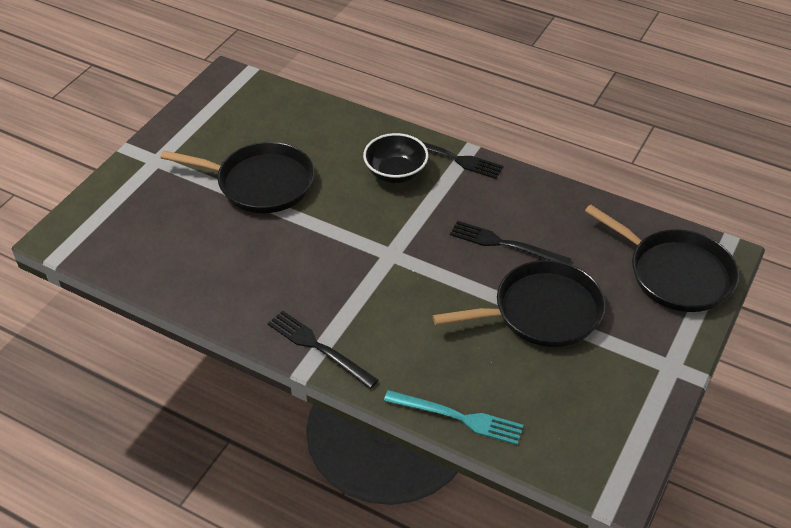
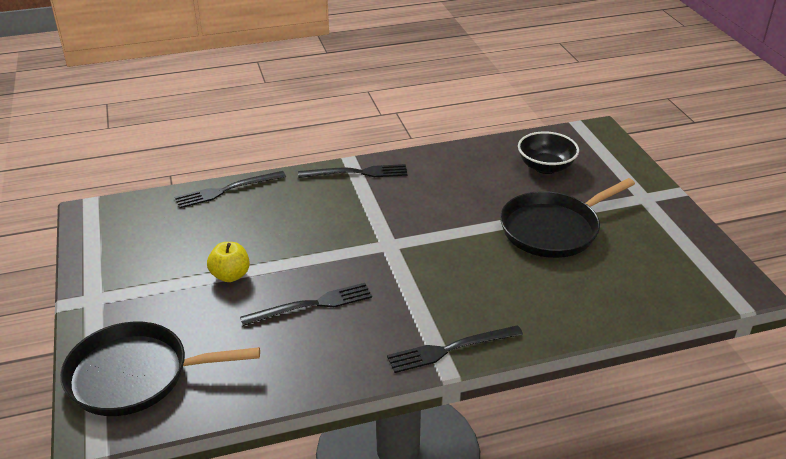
camera: 135 degrees right, 10 degrees down
black bowl [363,133,428,183] -> black bowl moved to [518,131,579,174]
turquoise fork [384,390,524,445] -> black fork [175,171,286,208]
black pan [433,260,605,347] -> yellow apple [207,242,250,282]

